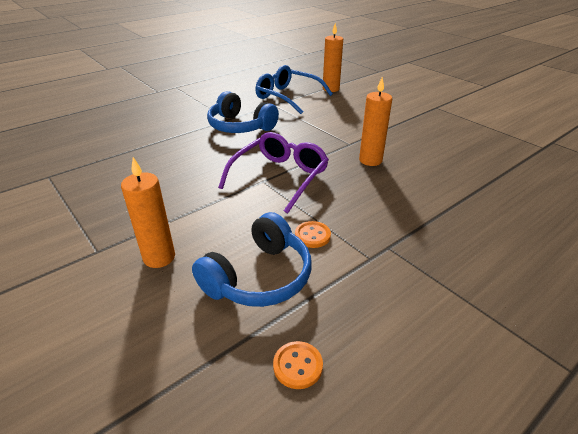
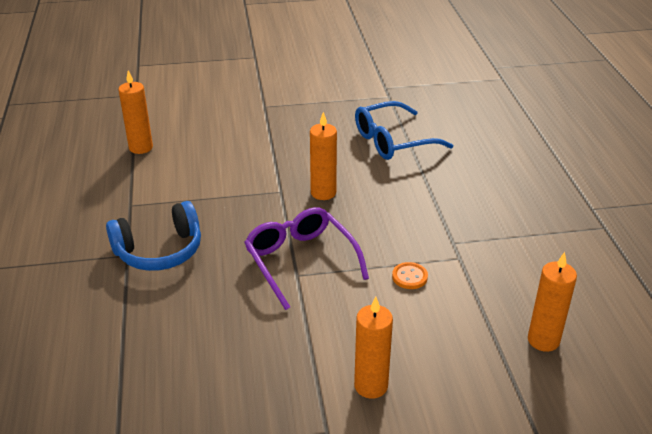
camera: 60 degrees left, 0 degrees up
blue headphones [192,212,312,307] -> none
blue glasses [255,65,333,114] -> blue glasses moved to [355,101,453,160]
orange button [273,341,323,389] -> orange candle [528,252,577,352]

